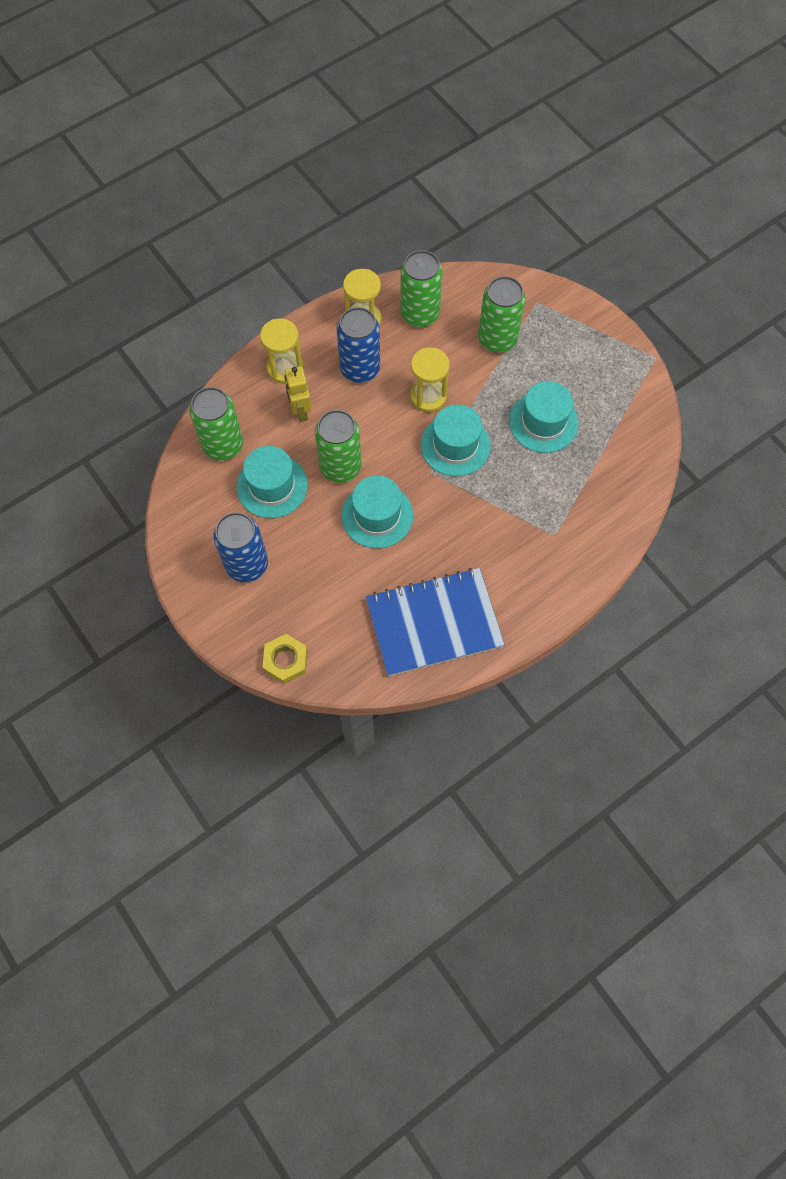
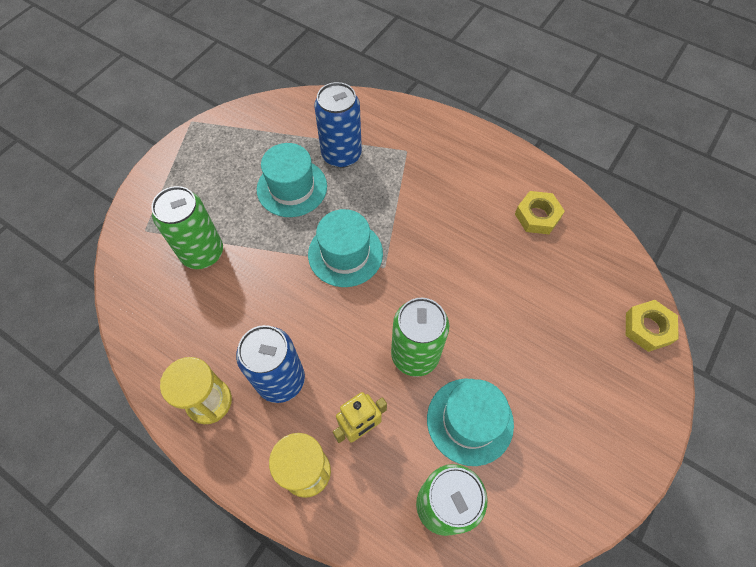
camera: 110 degrees left, 5 degrees down
blue can [213,512,268,582] -> blue can moved to [314,82,362,168]
turquoise hat [341,476,413,548] -> none
blue notebook [366,568,505,676] -> yellow nut [515,191,565,234]
green can [400,250,443,327] -> none
yellow hourglass [410,347,450,412] -> none

